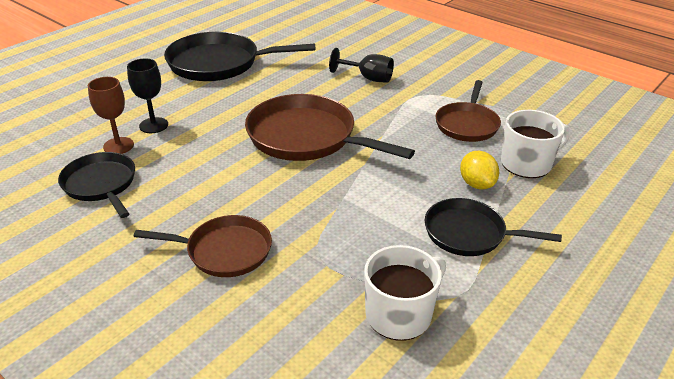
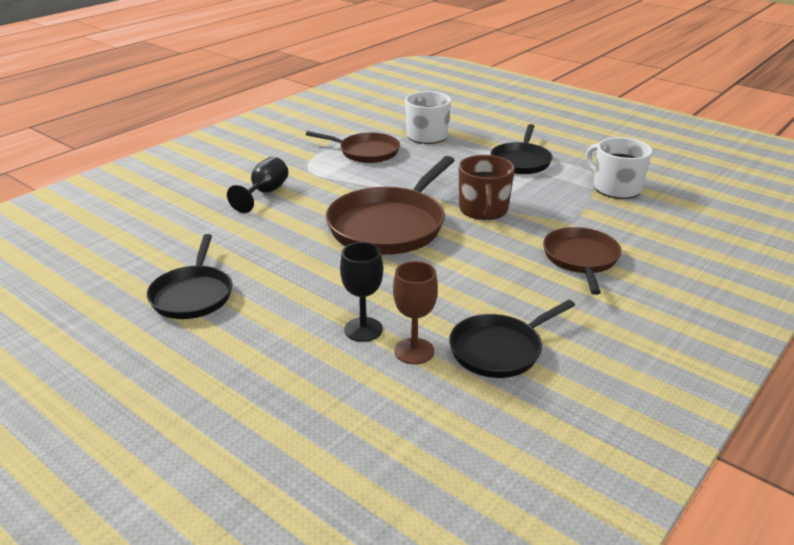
camera: 90 degrees left, 5 degrees down
black pan [164,32,315,81] -> black pan [147,234,232,319], size x0.61
yellow lemon [460,151,499,189] -> none
none -> brown mug [459,155,515,220]

